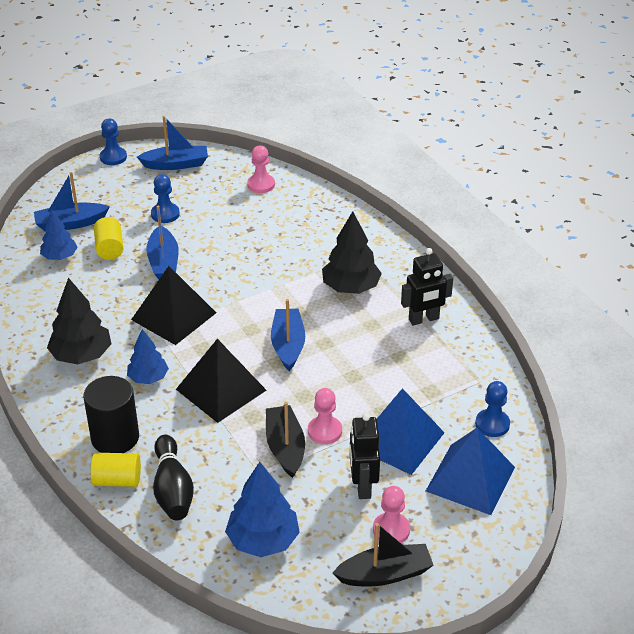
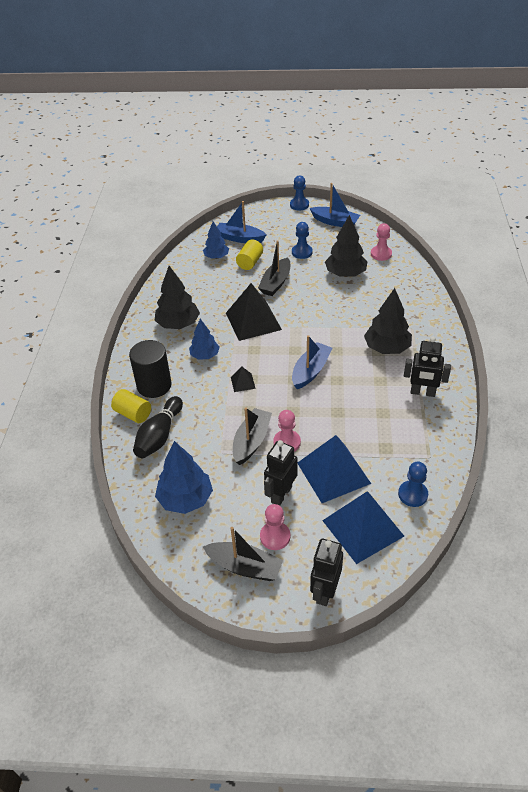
camera: 35 degrees right, 5 degrees up
blue boat [146,206,179,279] -> black boat [258,240,290,296]
black pyramid [176,339,266,423] -> black pyramid [231,366,256,392], size x0.44
none -> black robot [310,539,343,606]
none -> black tree [325,215,368,277]

